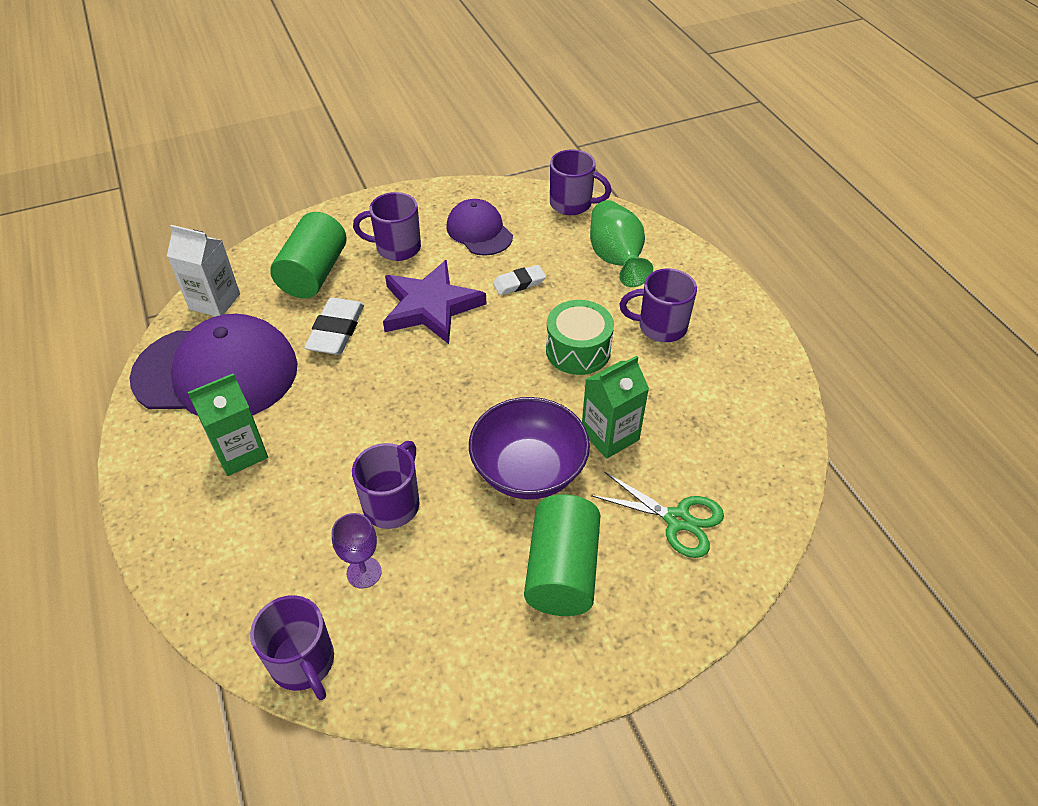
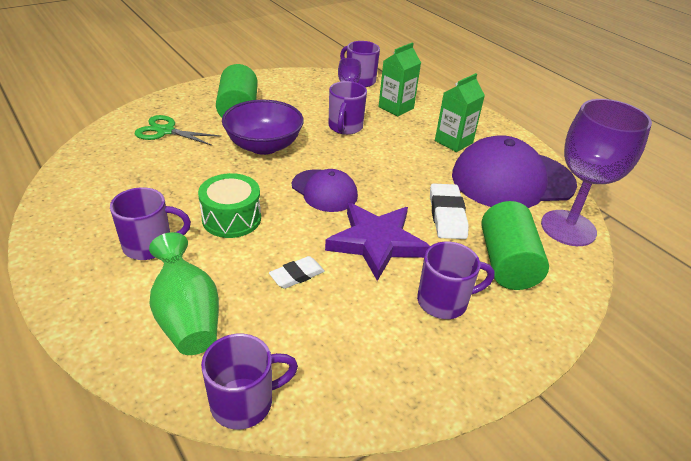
camera: 165 degrees right, 10 degrees down
white carton [167,225,240,317] -> purple goblet [541,99,652,246]
purple cap [446,199,513,256] -> purple cap moved to [292,169,358,212]
purple mug [550,149,611,215] -> purple mug turned 150 degrees clockwise [201,334,298,430]
green carton [582,356,649,459] -> green carton moved to [379,42,421,116]

